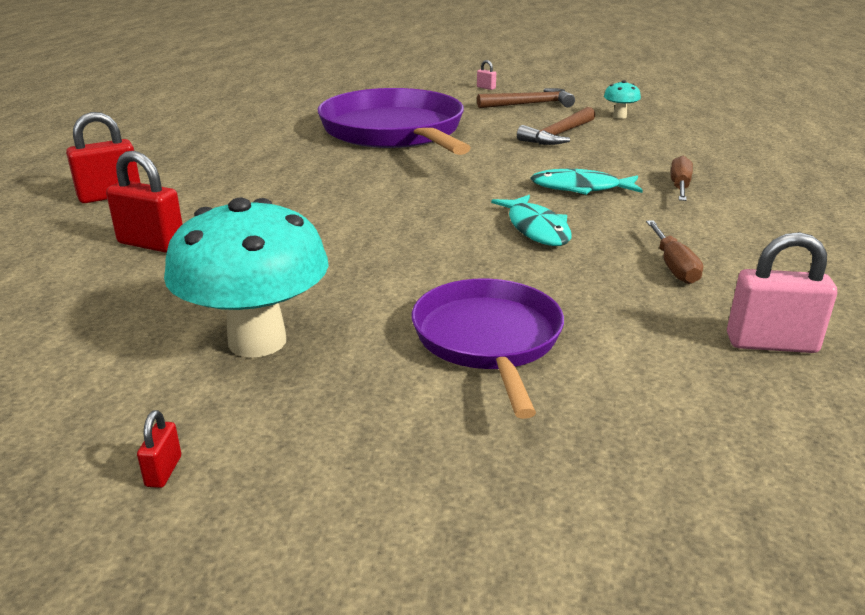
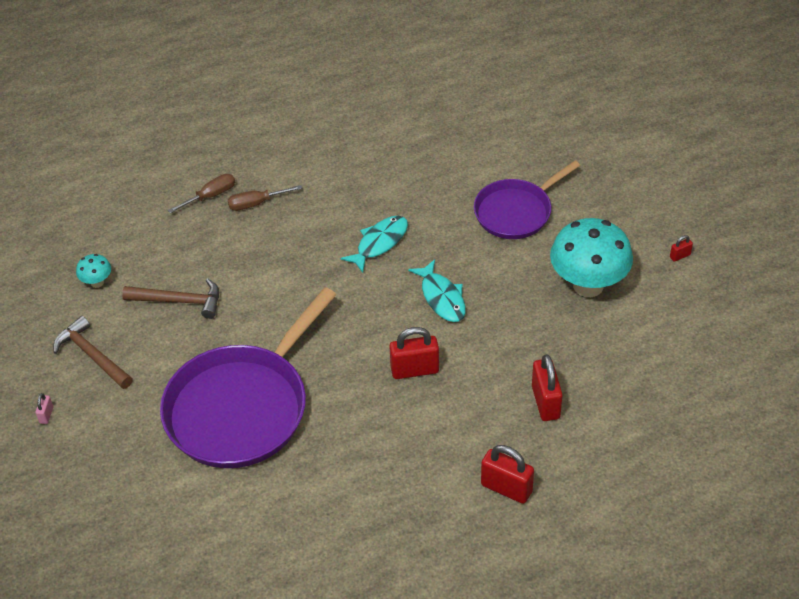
camera: 120 degrees left, 20 degrees up
turquoise fish [530,169,643,195] -> turquoise fish moved to [408,259,466,322]
brown screwdriver [646,220,703,284] -> brown screwdriver moved to [168,174,235,213]
pink padlock [727,232,837,353] -> none
none -> red padlock [389,327,439,379]

